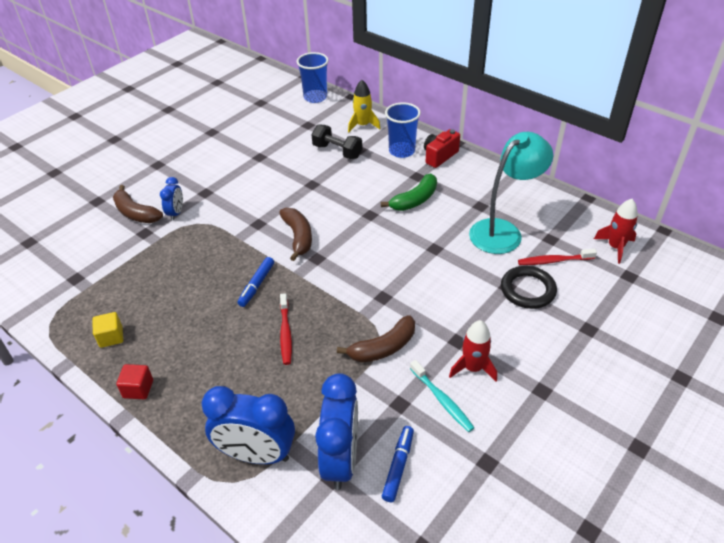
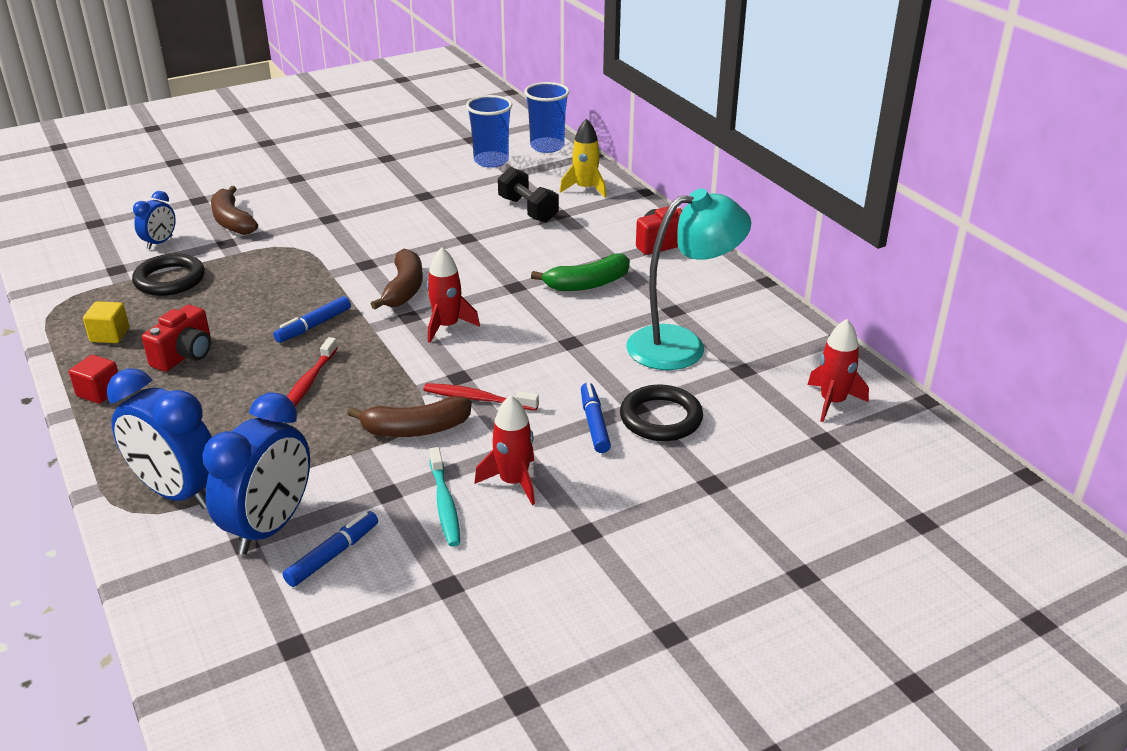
camera: 20 degrees right, 10 degrees down
blue clock [160,177,183,221] -> blue clock moved to [133,191,176,249]
blue cup [385,102,421,158] -> blue cup moved to [466,95,512,168]
red toothbrush [518,249,597,265] -> red toothbrush moved to [423,383,539,411]
none -> black ring [132,253,205,296]
none -> red camera [142,305,211,372]
none -> red rocket [427,247,480,343]
none -> blue marker [581,383,611,453]

